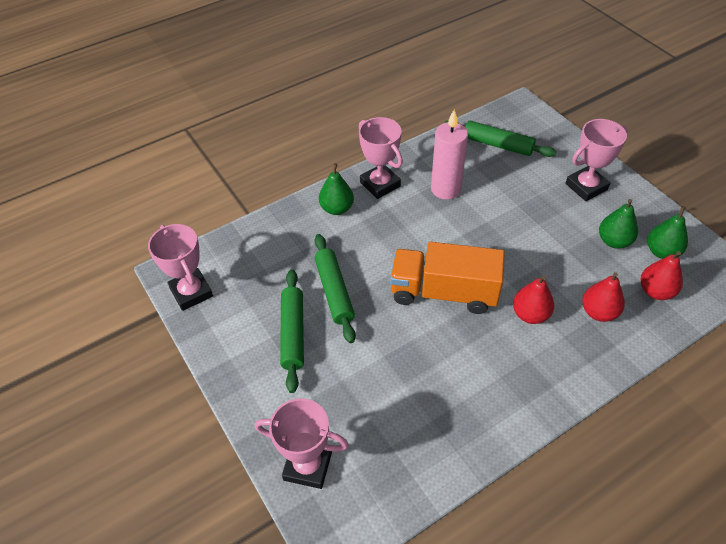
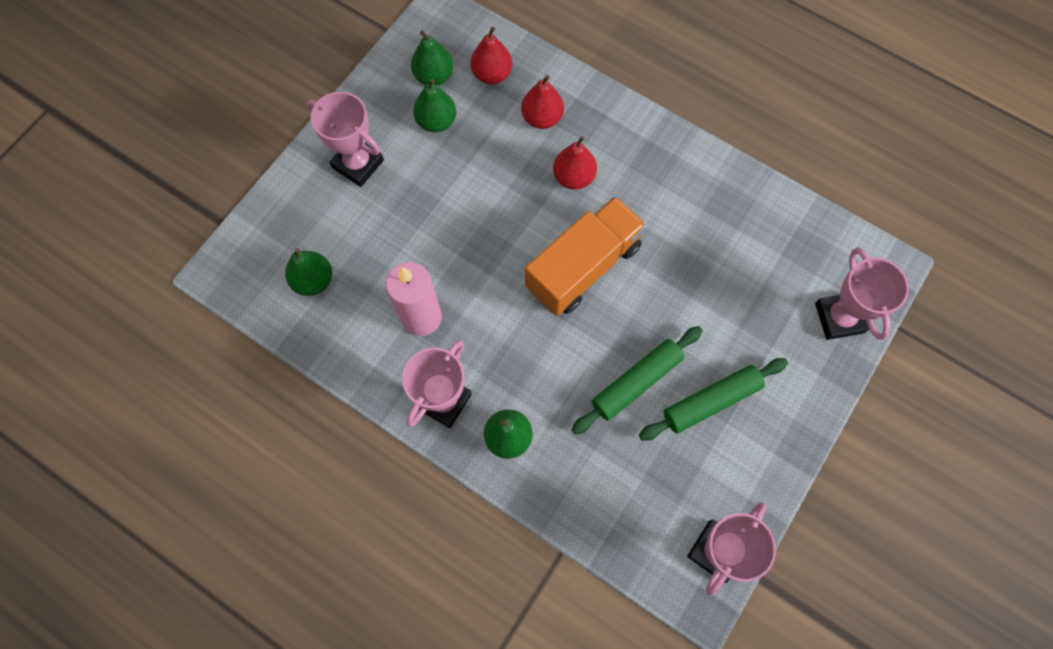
camera: 115 degrees left, 20 degrees up
orange truck [390,242,505,314] -> orange truck turned 120 degrees counterclockwise [525,196,647,316]
green rolling pin [445,121,557,157] -> green pear [285,248,332,296]

